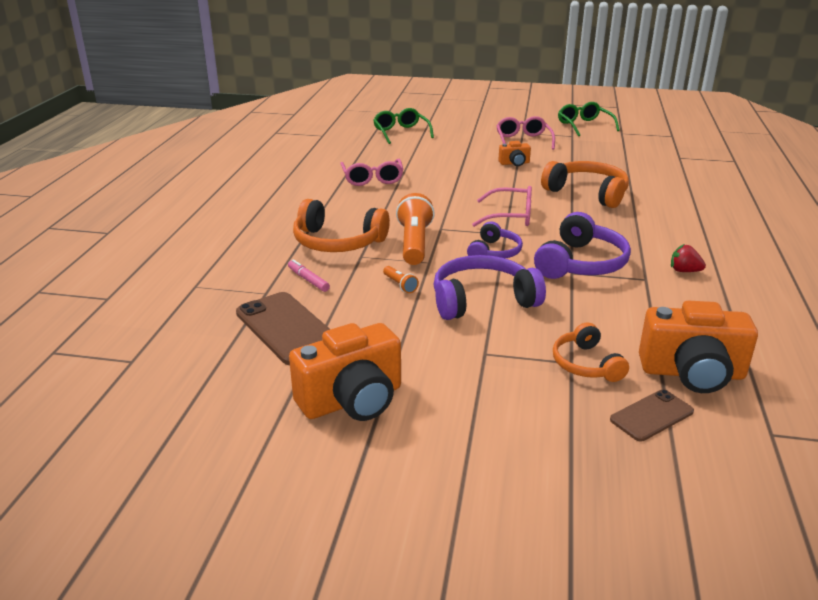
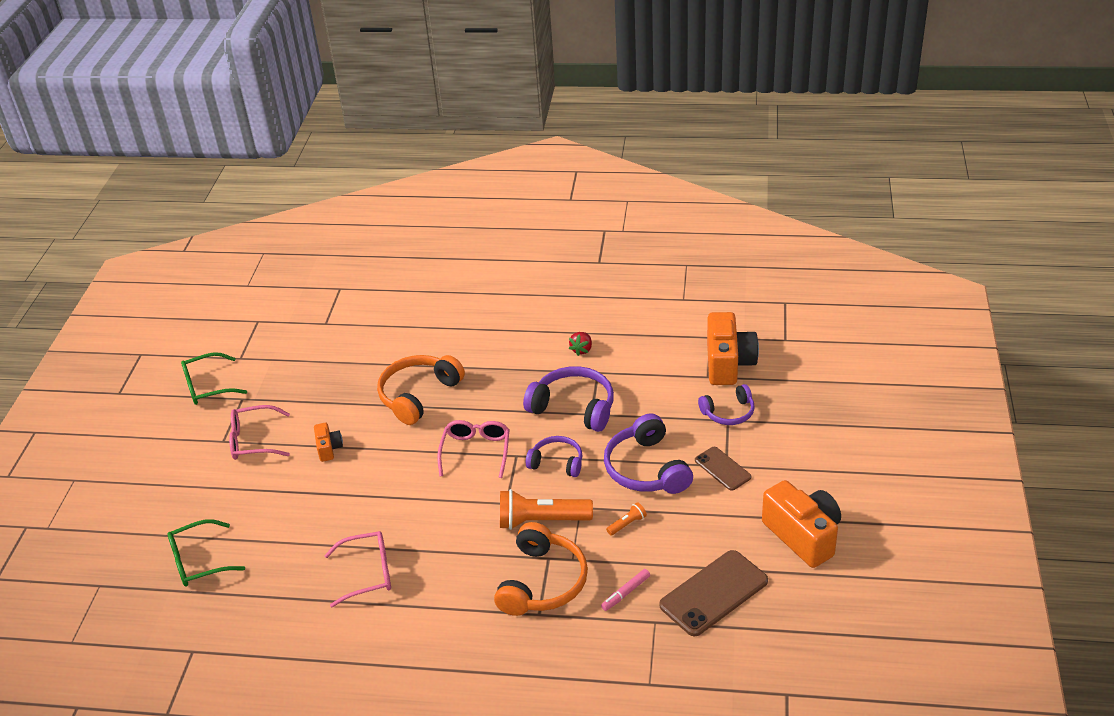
camera: 90 degrees left, 10 degrees up
orange headphones [553,322,629,382] -> purple headphones [698,384,755,425]
brown phone [610,390,694,442] -> brown phone moved to [695,447,751,491]

